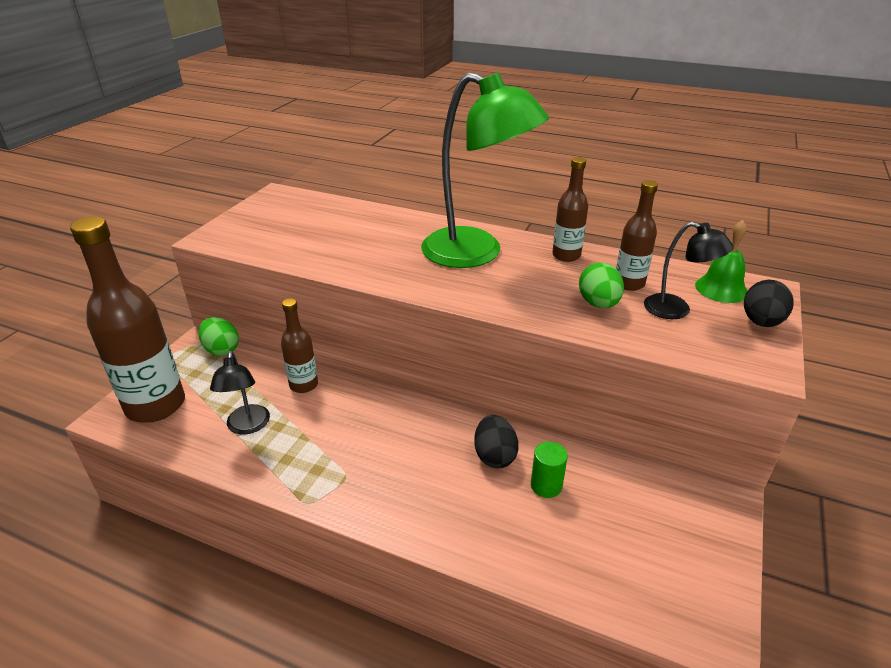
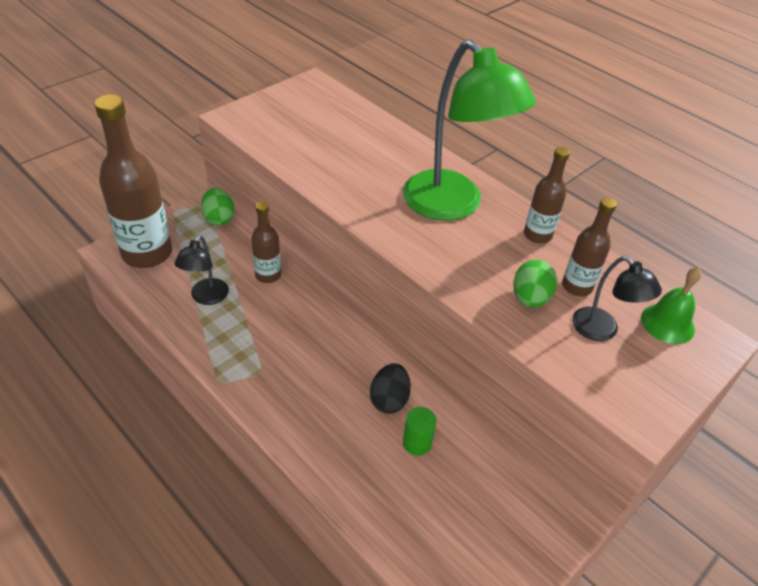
camera: 20 degrees right, 10 degrees up
black egg [744,280,793,327] -> none

